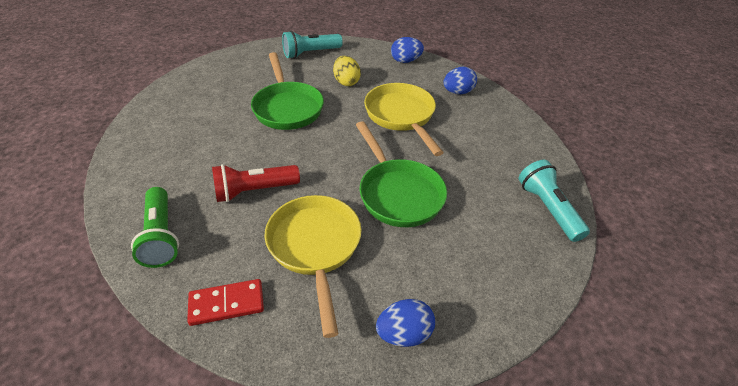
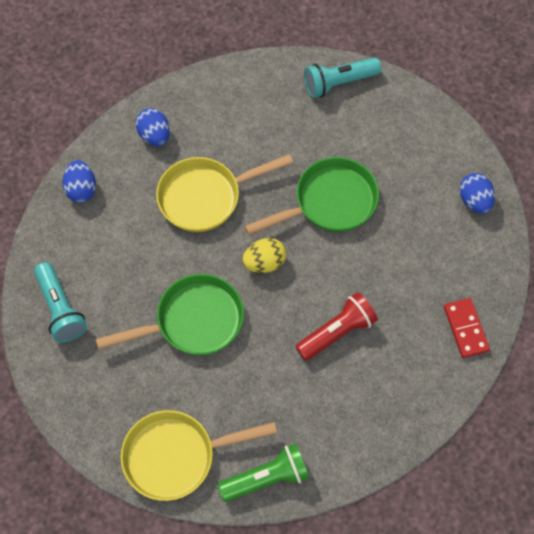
camera: 90 degrees left, 20 degrees up
green flashlight [131,187,179,268] -> green flashlight moved to [218,443,309,502]
red flashlight [212,164,300,202] -> red flashlight turned 105 degrees counterclockwise [295,292,378,361]
yellow pan [264,195,361,338] -> yellow pan moved to [120,410,277,501]
yellow egg [333,56,361,86] -> yellow egg moved to [242,238,286,273]

